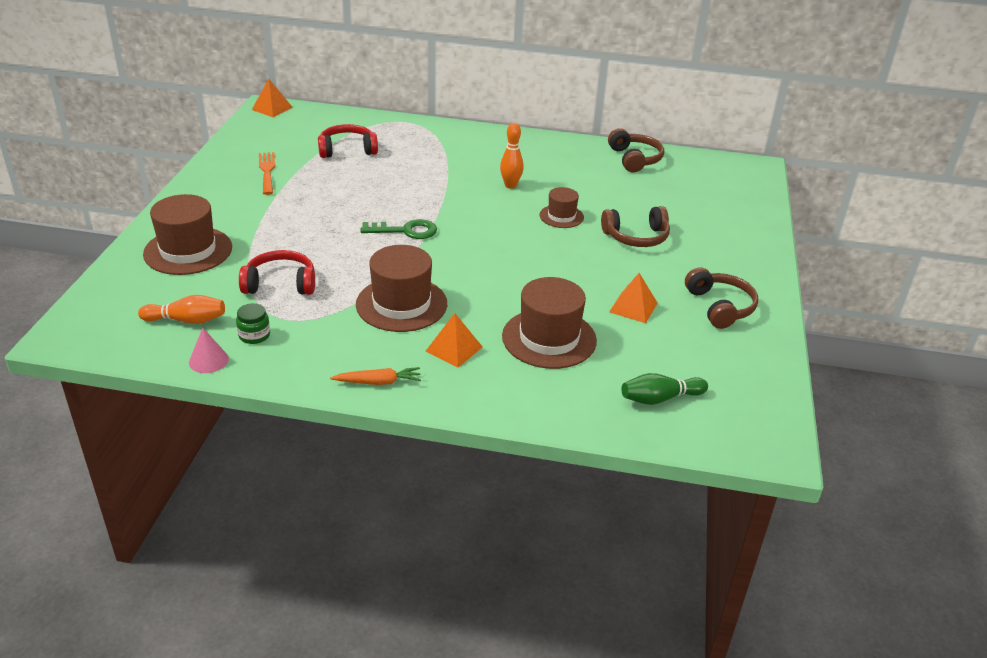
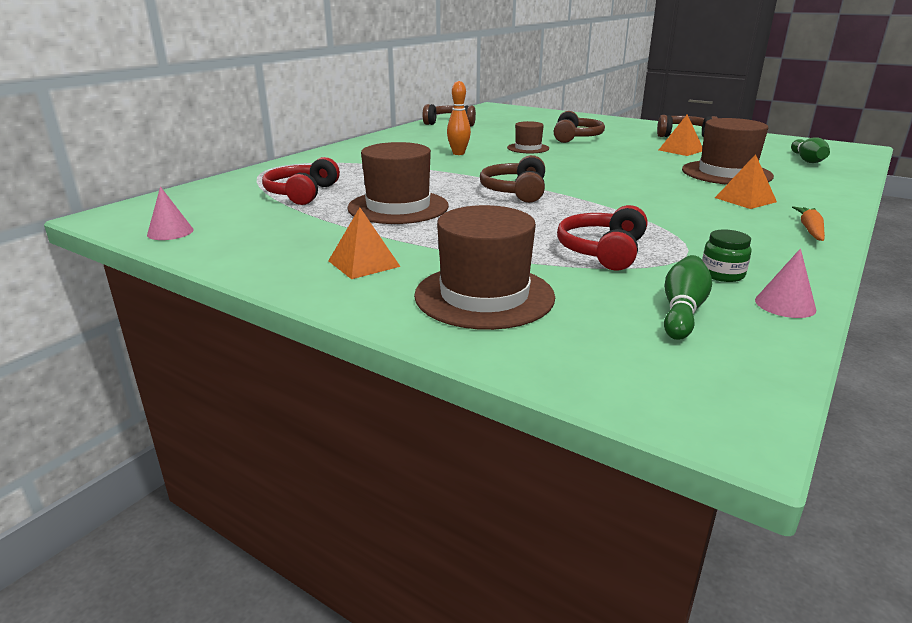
camera: 65 degrees left, 10 degrees down
orange bowling pin [138,295,225,324] -> green bowling pin [664,255,712,340]
orange pyramid [252,79,293,117] -> orange pyramid moved to [328,207,401,279]
orange fork [259,152,275,195] -> none
brown hat [356,245,447,332] -> brown hat moved to [347,142,449,224]
green key [360,219,437,239] -> brown headphones [480,155,545,203]
none -> pink cone [147,186,194,240]

